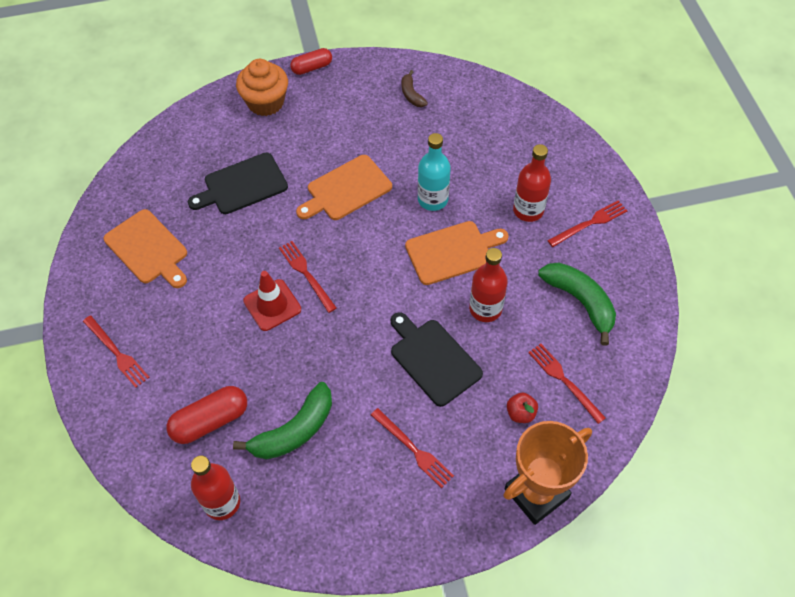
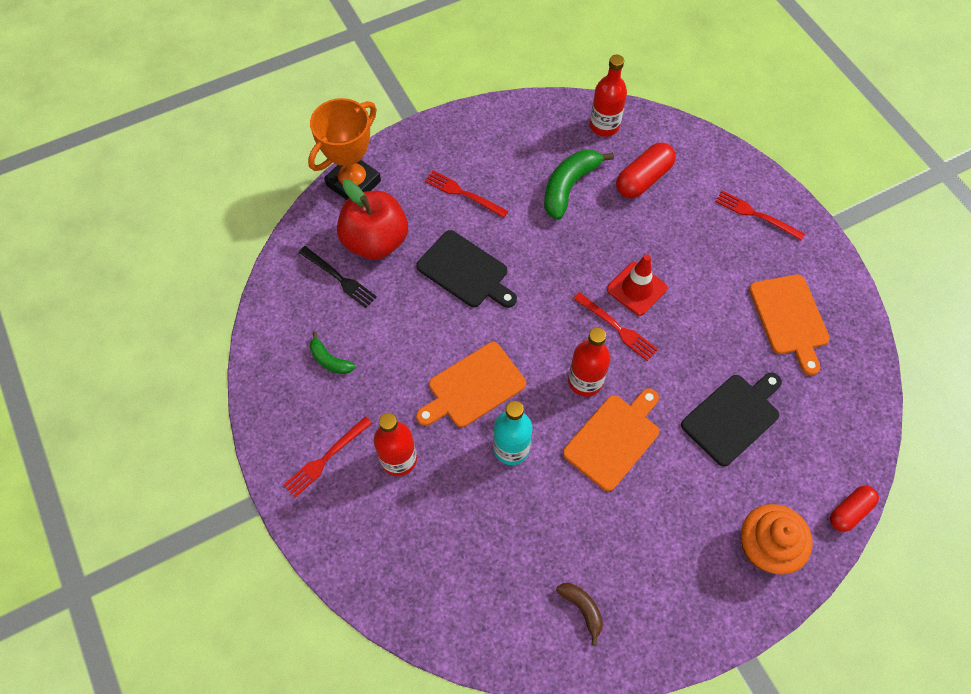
camera: 165 degrees right, 5 degrees up
orange cutting board [103,209,187,288] -> orange cutting board turned 135 degrees counterclockwise [749,274,830,375]
red capsule [290,48,332,75] -> red capsule moved to [830,485,879,532]
red bottle [469,248,508,322] -> red bottle moved to [568,327,611,397]
red apple [507,393,538,423] -> red apple [337,180,408,260], size x2.42
red fork [528,344,606,424] -> black fork [299,246,377,308]
green banana [538,263,616,346] -> green banana [310,332,355,374], size x0.54

